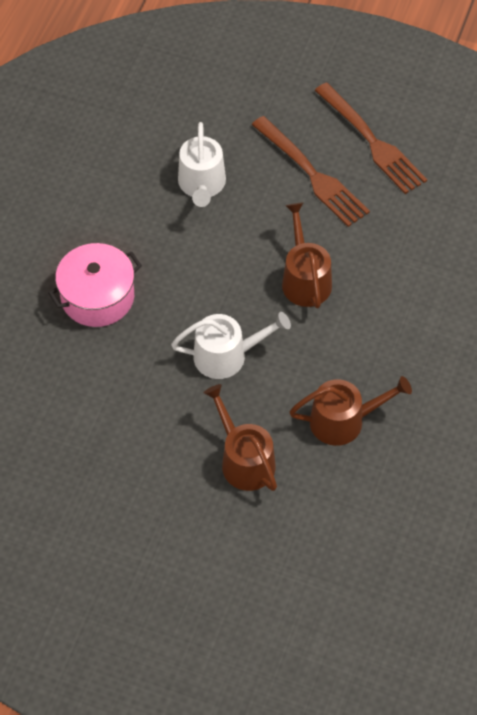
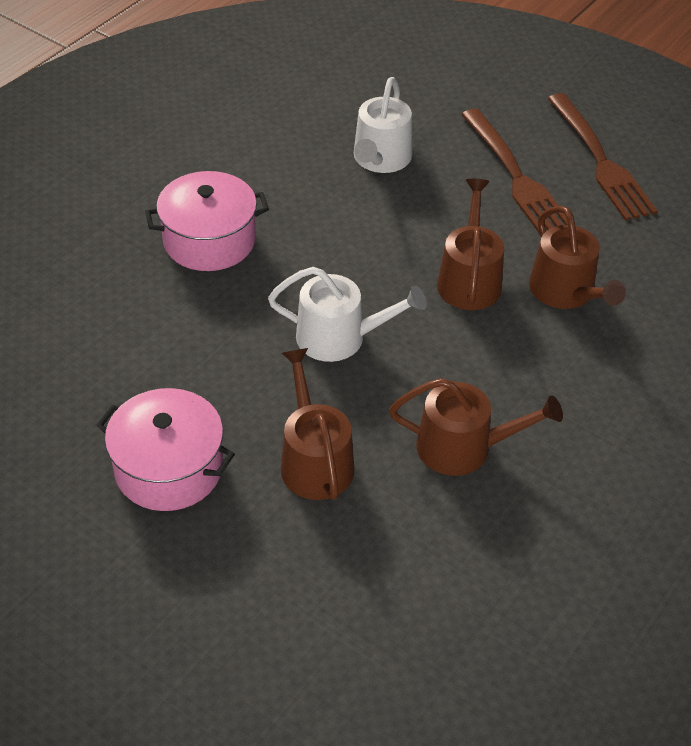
camera: 15 degrees right, 10 degrees down
none -> pink pot [96,388,235,511]
none -> brown watering can [529,206,626,309]

